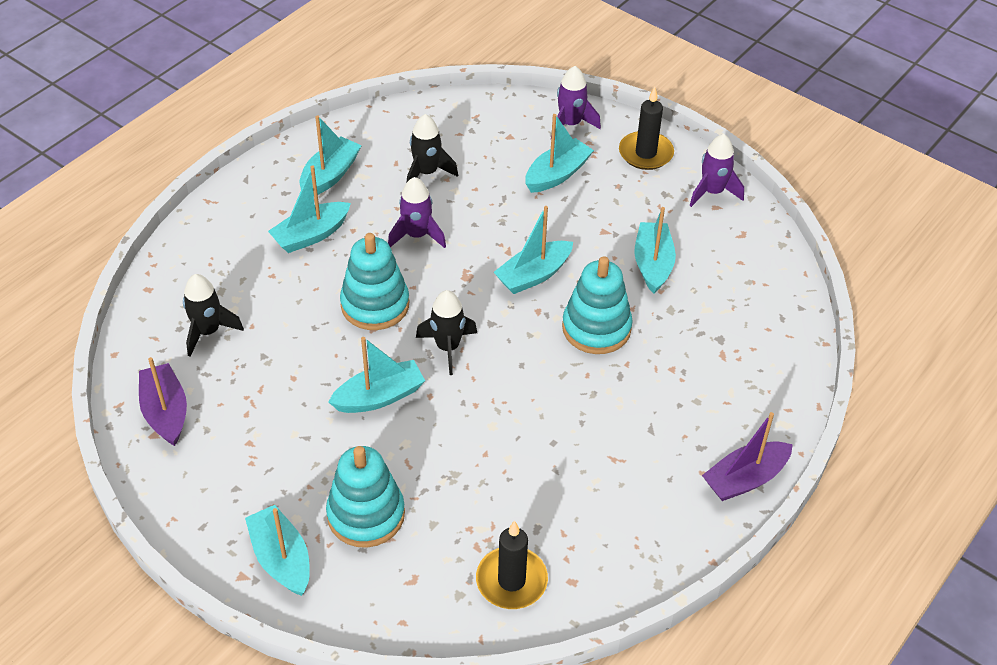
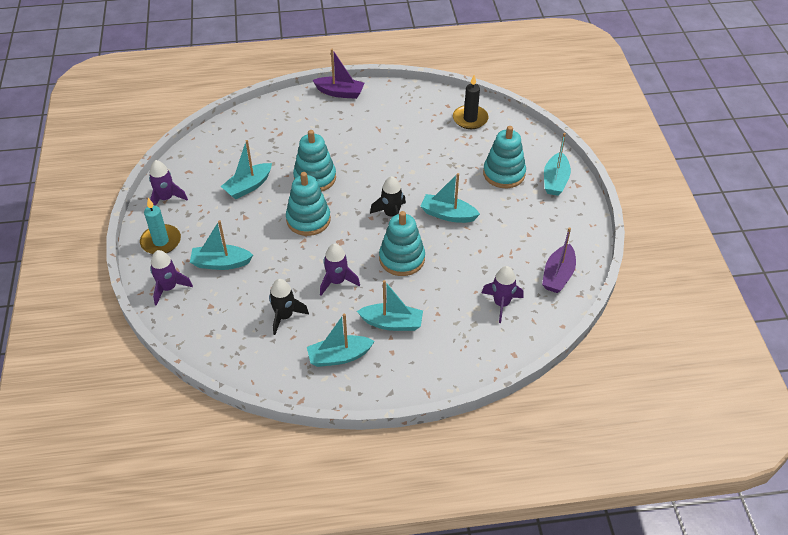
camera: 135 degrees left, 0 degrees up
black rocket [183,274,244,357] -> purple rocket [482,266,524,323]
turquoise boat [494,206,573,294] -> turquoise stacking toy [286,172,331,236]
black candle [619,87,674,170] -> turquoise candle [140,198,181,254]

